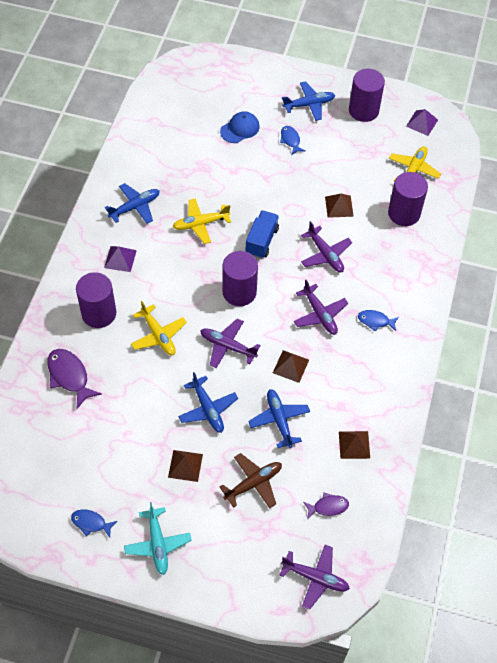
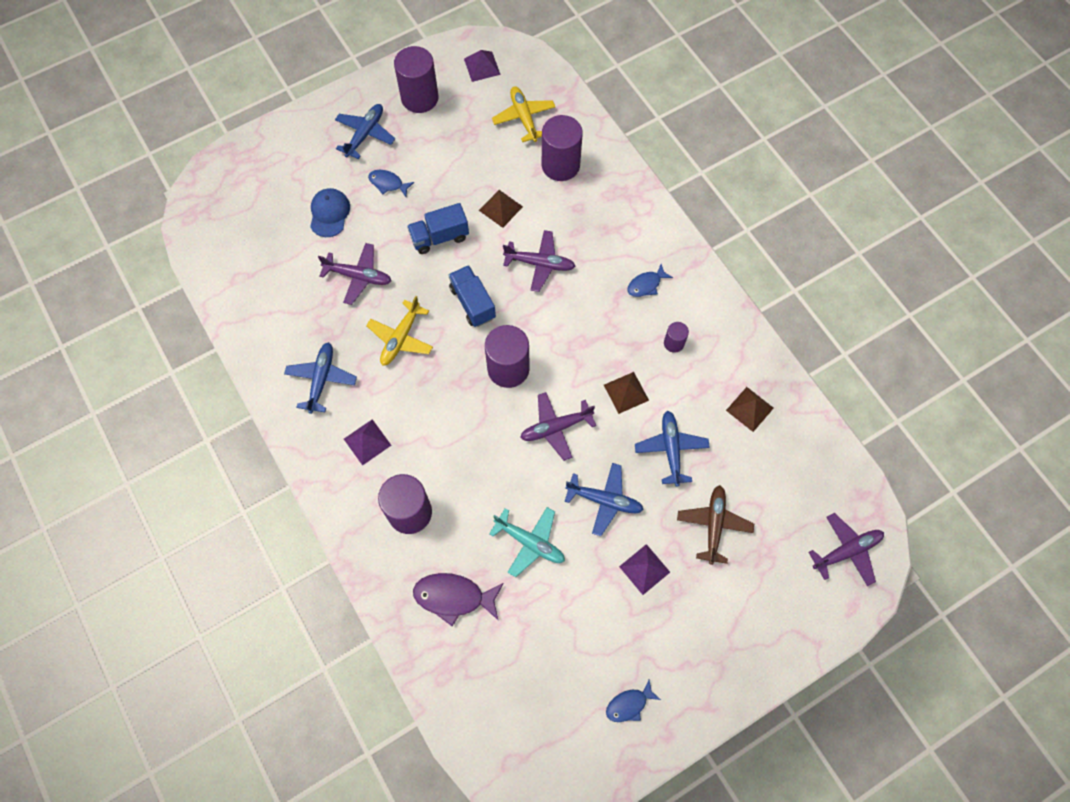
camera: 45 degrees left, 10 degrees up
turquoise plane [124,502,192,575] -> turquoise plane moved to [489,507,565,577]
yellow plane [131,301,187,355] -> none
brown pyramid [168,450,203,482] -> purple pyramid [619,544,670,595]
blue plane [248,389,310,448] -> blue plane turned 60 degrees clockwise [635,411,710,487]
purple plane [294,280,348,335] -> purple plane moved to [318,243,391,305]
purple fish [303,493,349,519] -> none
none -> blue truck [407,203,469,254]
none -> purple cylinder [664,322,689,353]

